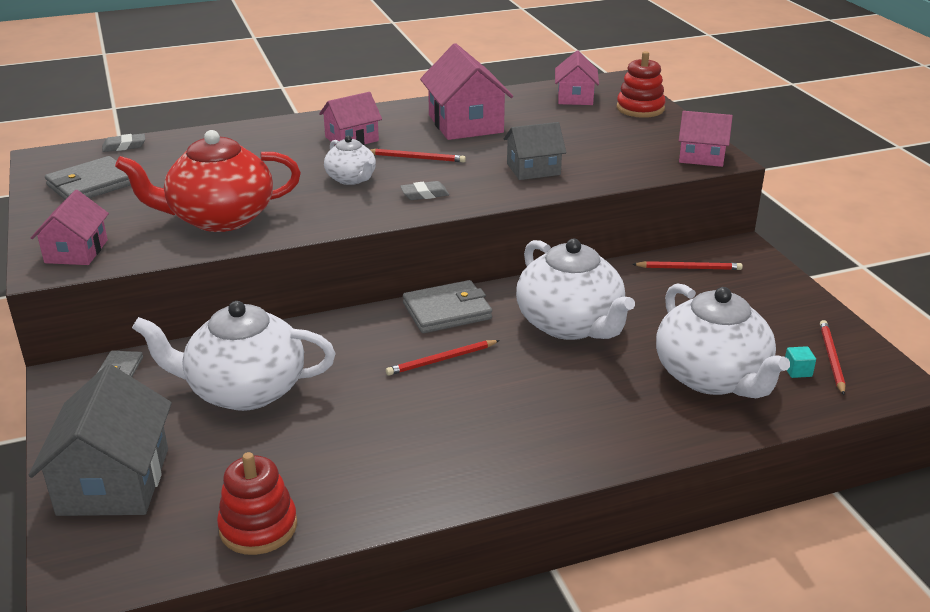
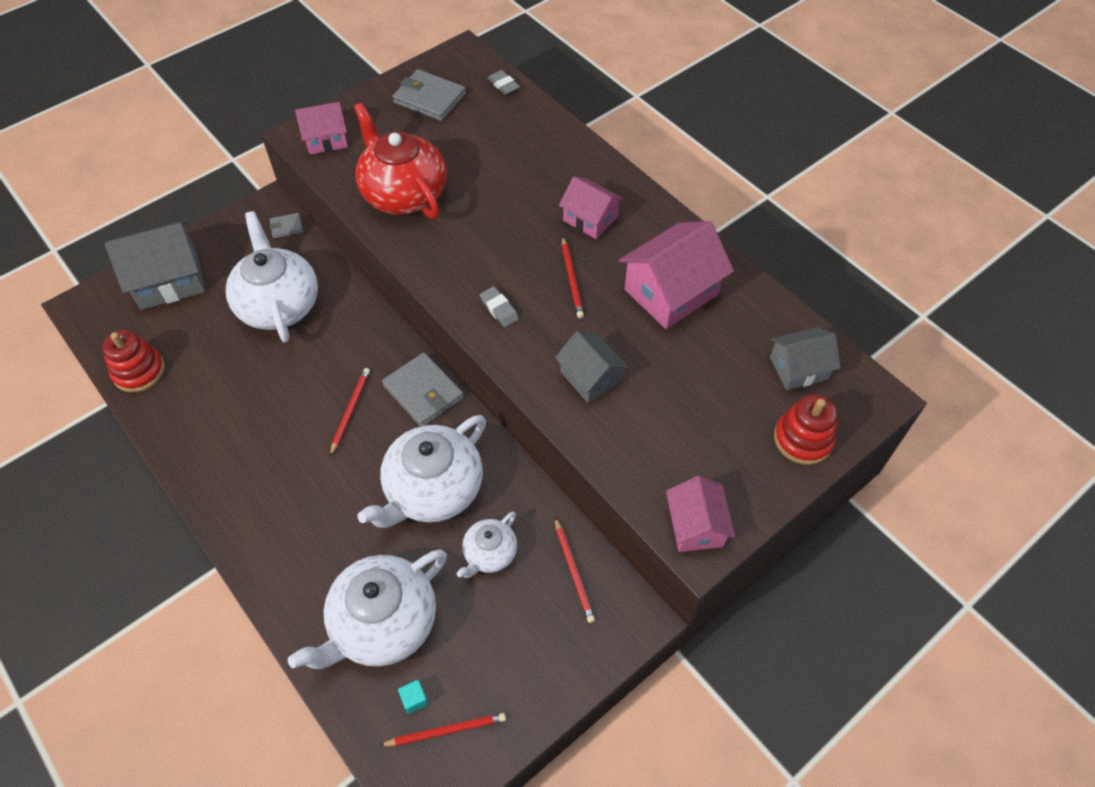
camera: 70 degrees right, 25 degrees up
white teapot [324,136,376,185] -> white teapot moved to [457,511,517,578]
red pencil [386,340,500,376] -> red pencil turned 60 degrees clockwise [330,368,370,456]
pink house [555,51,599,105] -> grey house [770,327,841,390]

